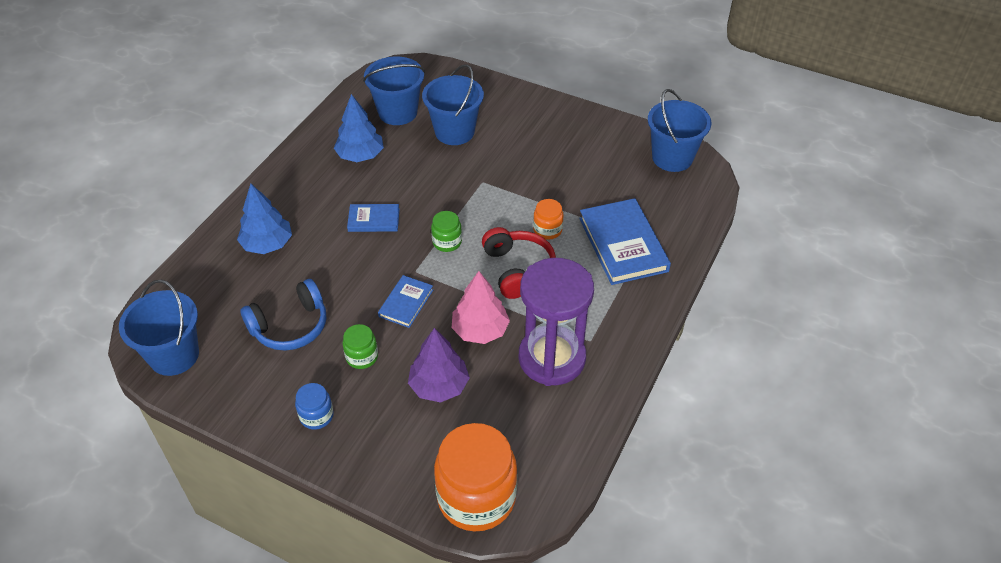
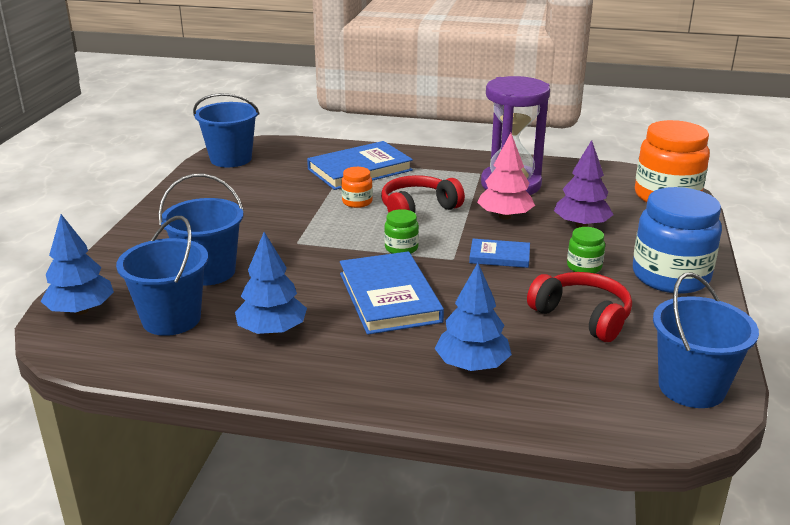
camera: 105 degrees left, 20 degrees down
blue headphones [240,279,326,351] -> red headphones [527,272,632,342]
blue jar [295,383,334,430] -> blue jar [633,187,722,294], size x2.16
blue book [347,204,400,232] -> blue book [340,251,444,335], size x1.85
none -> blue tree [41,214,114,315]

